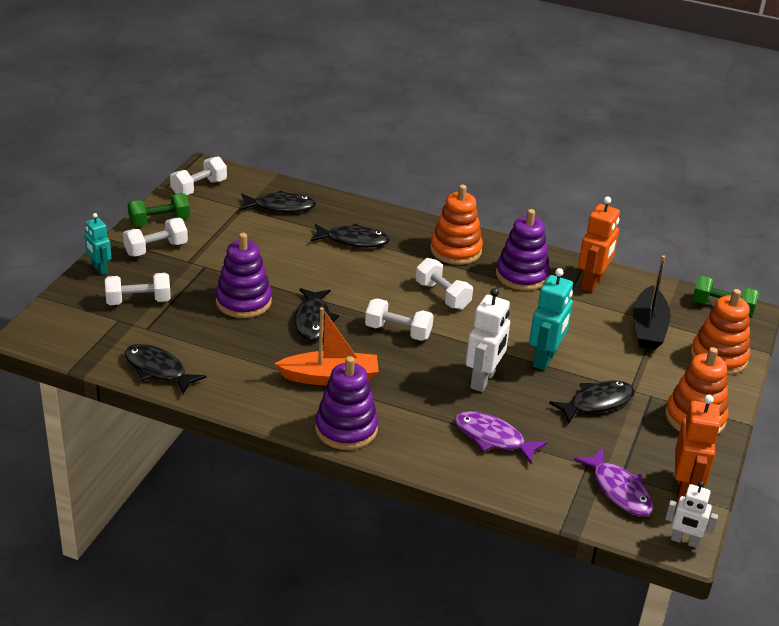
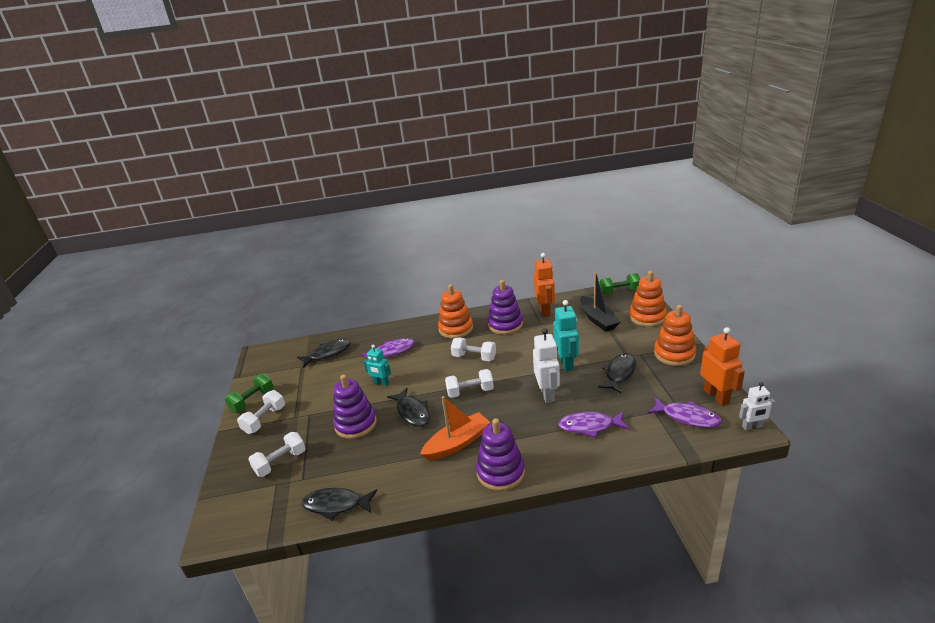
camera: 25 degrees left, 5 degrees down
turquoise robot [84,213,111,275] -> turquoise robot moved to [363,345,391,386]
white dumbbell [170,156,227,195] -> none
black fish [310,223,390,248] -> purple fish [361,338,415,360]

